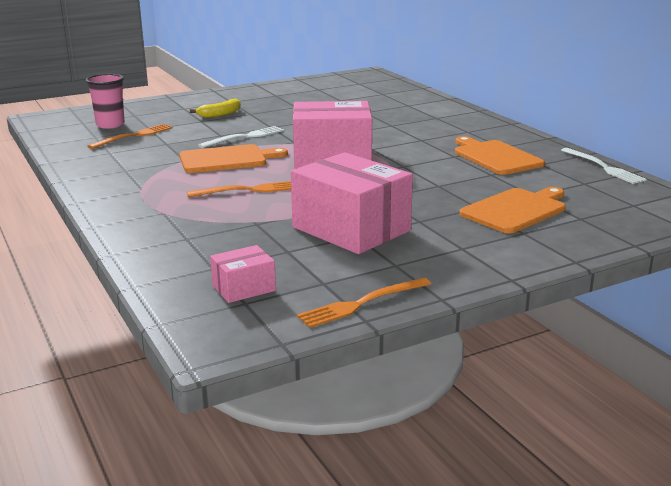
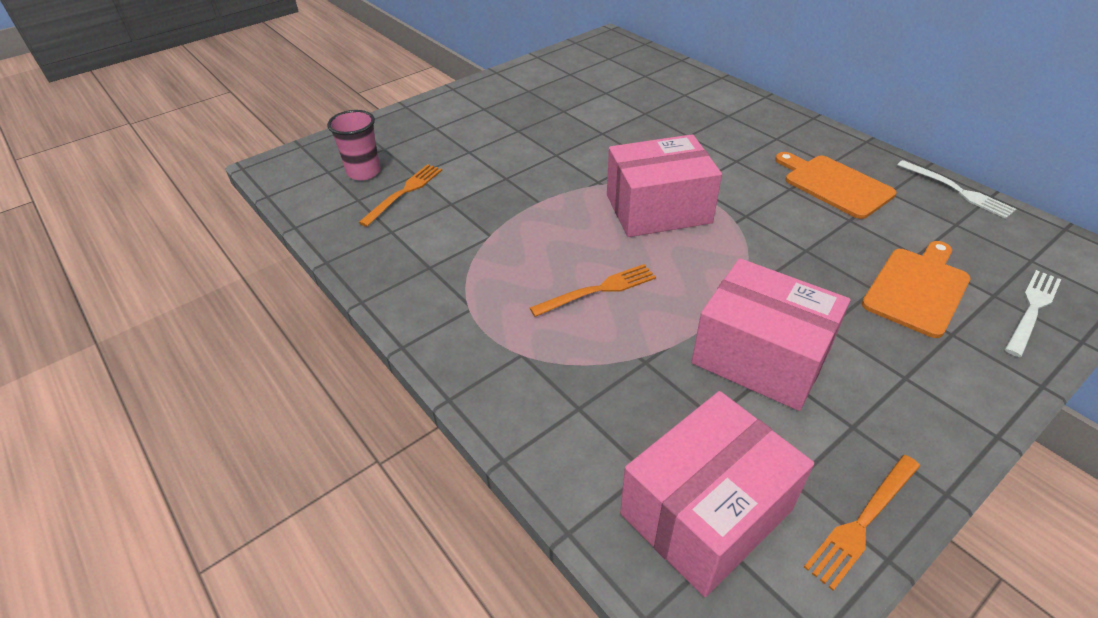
camera: 10 degrees left, 20 degrees up
orange cutting board [179,144,288,173] -> none
yellow banana [190,98,241,118] -> none
white fork [198,126,284,148] -> white fork moved to [1005,270,1061,357]
pink box [210,245,276,303] -> pink box [620,391,814,597], size x2.09

